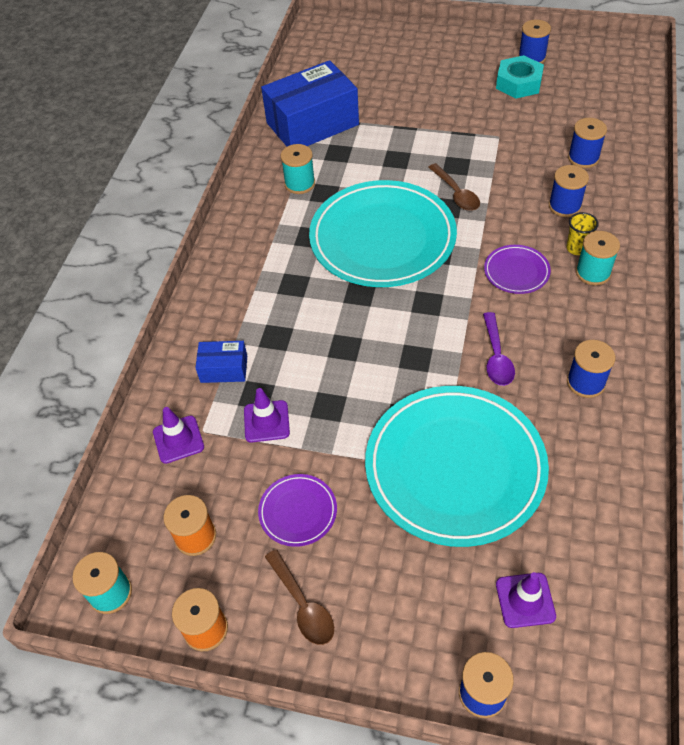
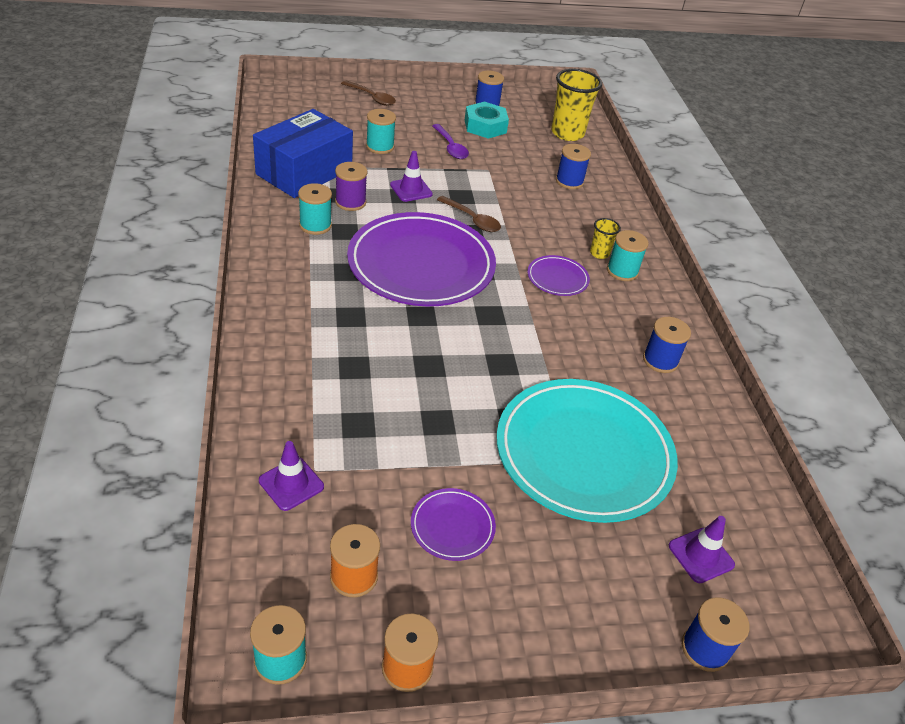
camera: 30 degrees left, 10 degrees down
blue box [195,341,247,383] -> none
purple traffic cone [244,388,290,442] -> purple traffic cone moved to [390,151,433,202]
brown spoon [265,549,334,645] -> brown spoon moved to [341,80,396,106]
turquoise plate [309,180,457,287] -> purple plate [347,212,496,306]
purple spoon [483,312,515,386] -> purple spoon moved to [432,124,469,159]
blue spool [549,165,589,217] -> none
none -> purple spool [335,162,368,211]
none -> turquoise spool [366,109,396,154]
none -> yellow cup [551,69,602,141]

